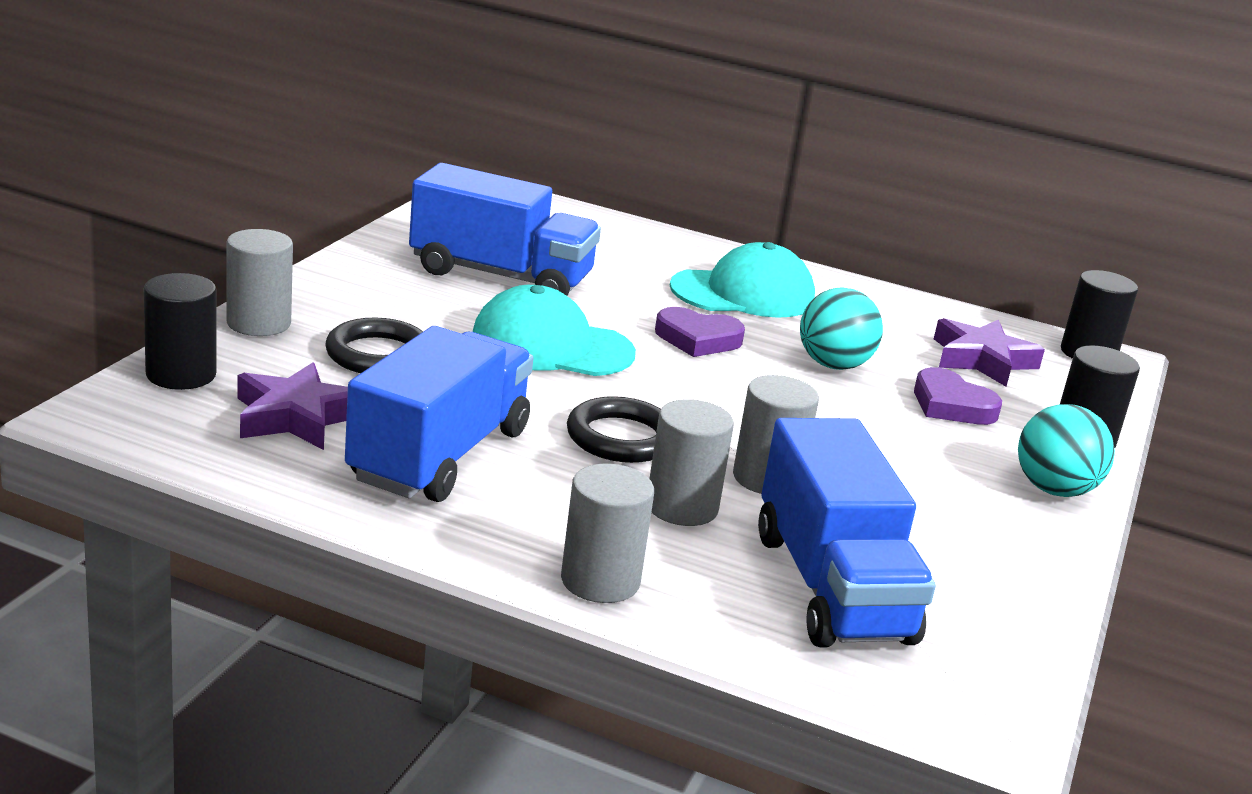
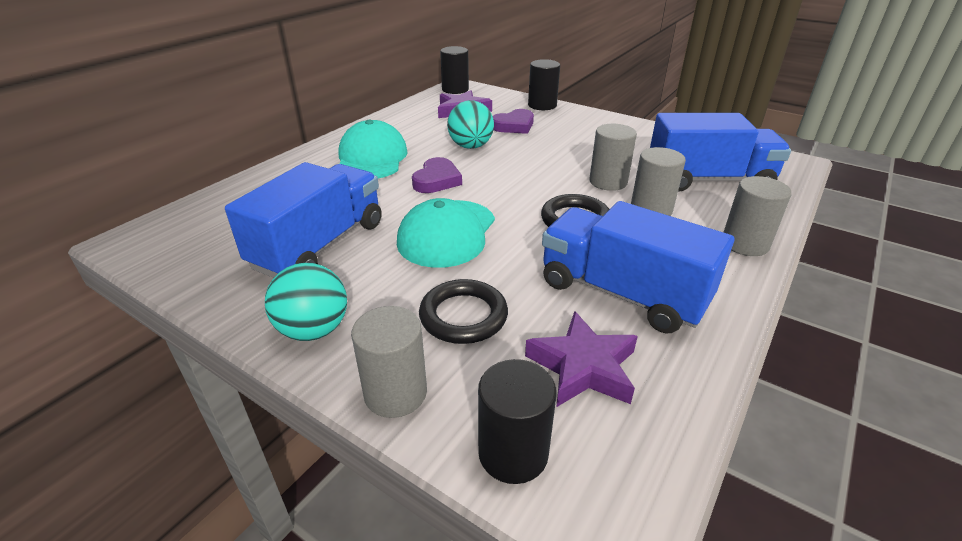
camera: 75 degrees left, 10 degrees up
turquoise ball [1018,404,1115,497] -> turquoise ball moved to [265,263,347,341]

